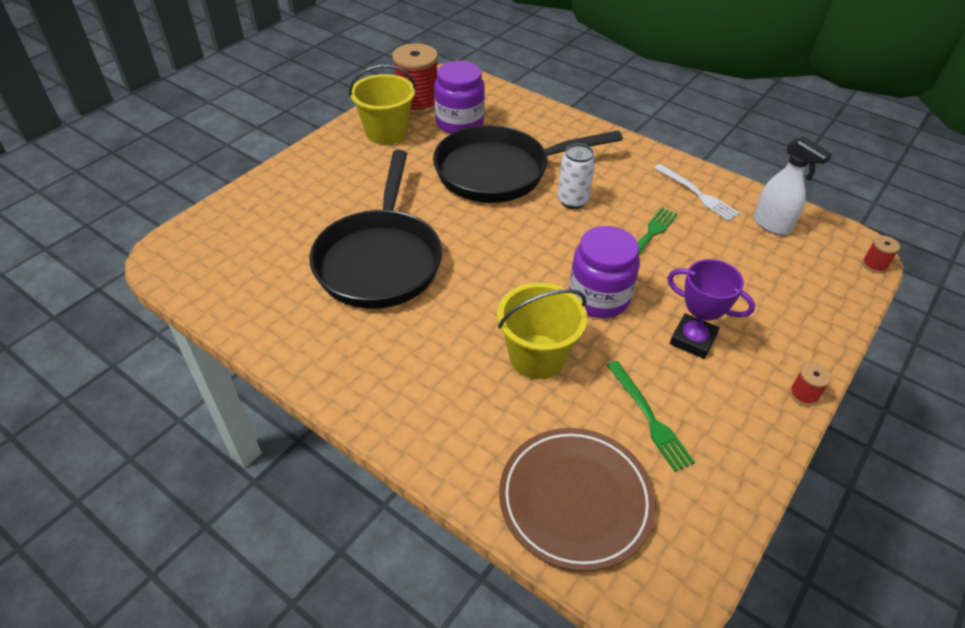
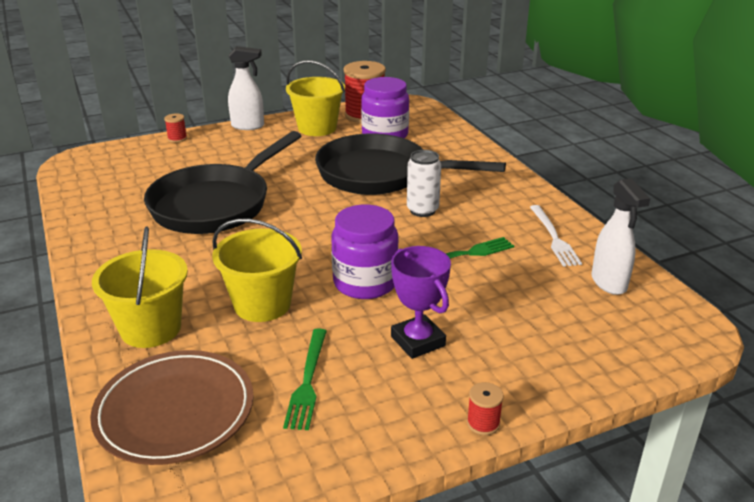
camera: 30 degrees right, 15 degrees down
red spool [862,236,900,273] -> red spool moved to [164,113,187,143]
none -> yellow bucket [92,226,188,348]
none -> white spray bottle [228,46,264,130]

